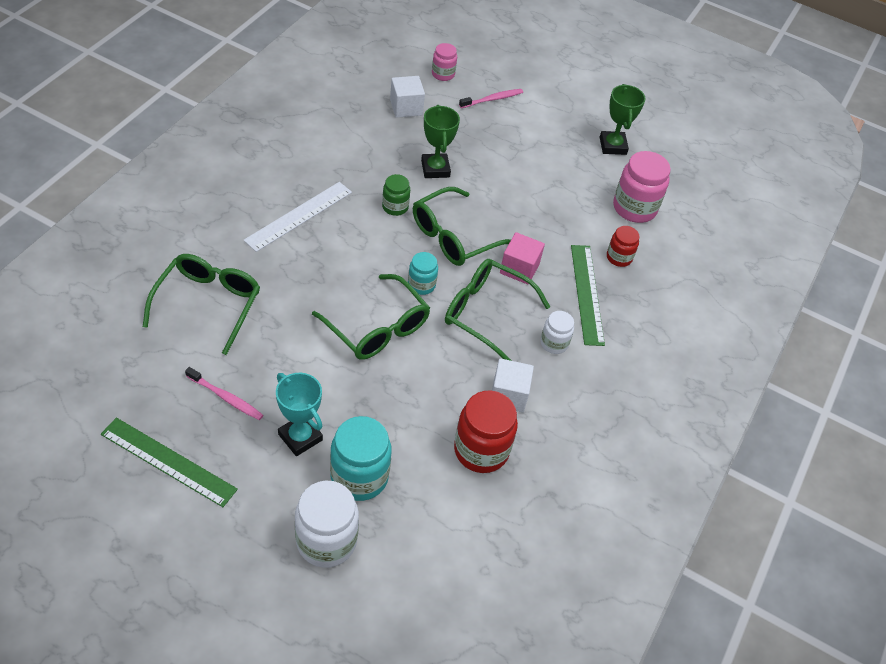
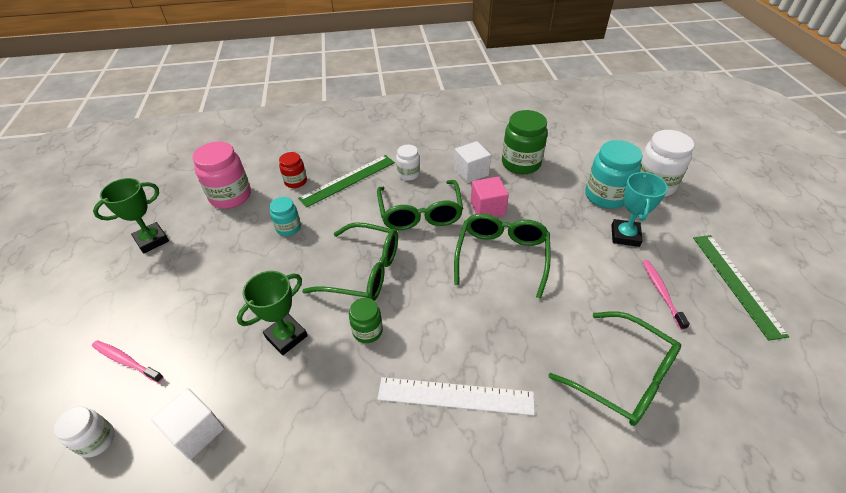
camera: 120 degrees left, 5 degrees down
green glasses [143,254,260,355] -> green glasses turned 120 degrees counterclockwise [549,311,681,426]
turquoise jar [408,252,438,295] -> turquoise jar moved to [270,197,301,236]
pink jar [432,43,457,81] -> white jar [54,406,115,458]
red jar [454,390,518,473] -> green jar [502,110,548,174]
pink cube [500,232,545,285] -> pink cube moved to [470,177,509,217]

